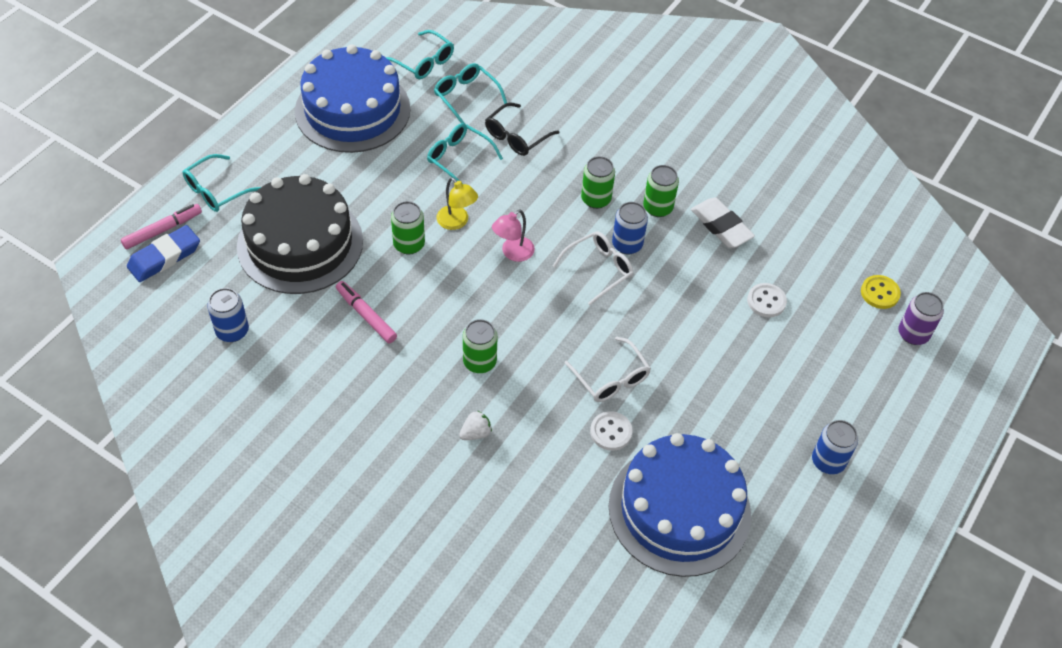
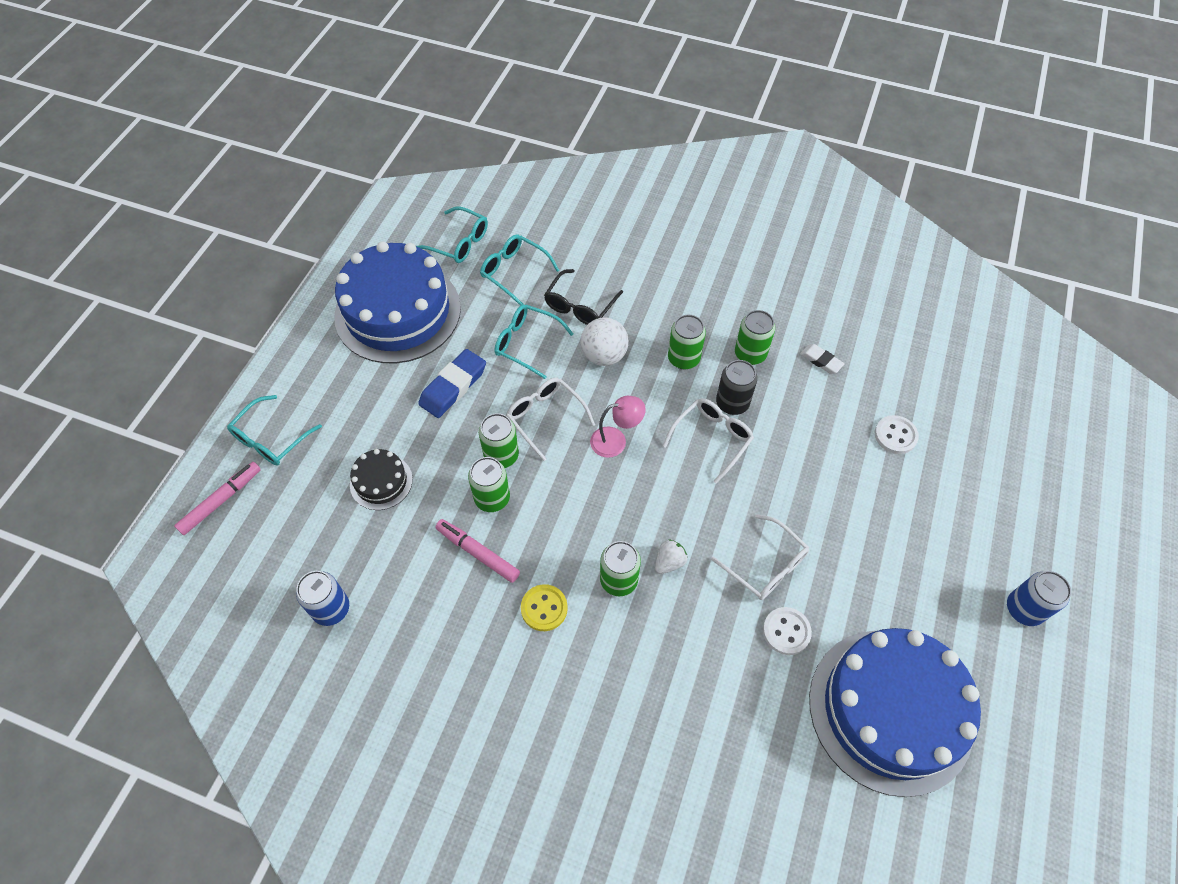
camera: 10 degrees left, 5 degrees up
blue eraser [127,225,200,282] -> blue eraser moved to [418,349,486,418]
black cake [237,174,363,294] -> black cake [350,449,413,510], size x0.44
yellow lamp [437,177,478,230] -> white glasses [506,378,595,461]
white strawberry [459,410,492,440] -> white strawberry moved to [655,539,688,574]
pink lamp [492,209,535,262] -> pink lamp turned 135 degrees counterclockwise [590,396,646,458]
blue can [612,202,648,255] -> black can [716,360,757,415]
white eraser [691,198,755,248] -> white eraser [800,344,845,374], size x0.57
yellow button [861,275,901,309] -> yellow button moved to [521,584,568,631]
purple can [898,292,944,345] -> none
none -> green can [468,457,510,512]
none -> white ball [580,317,629,366]

